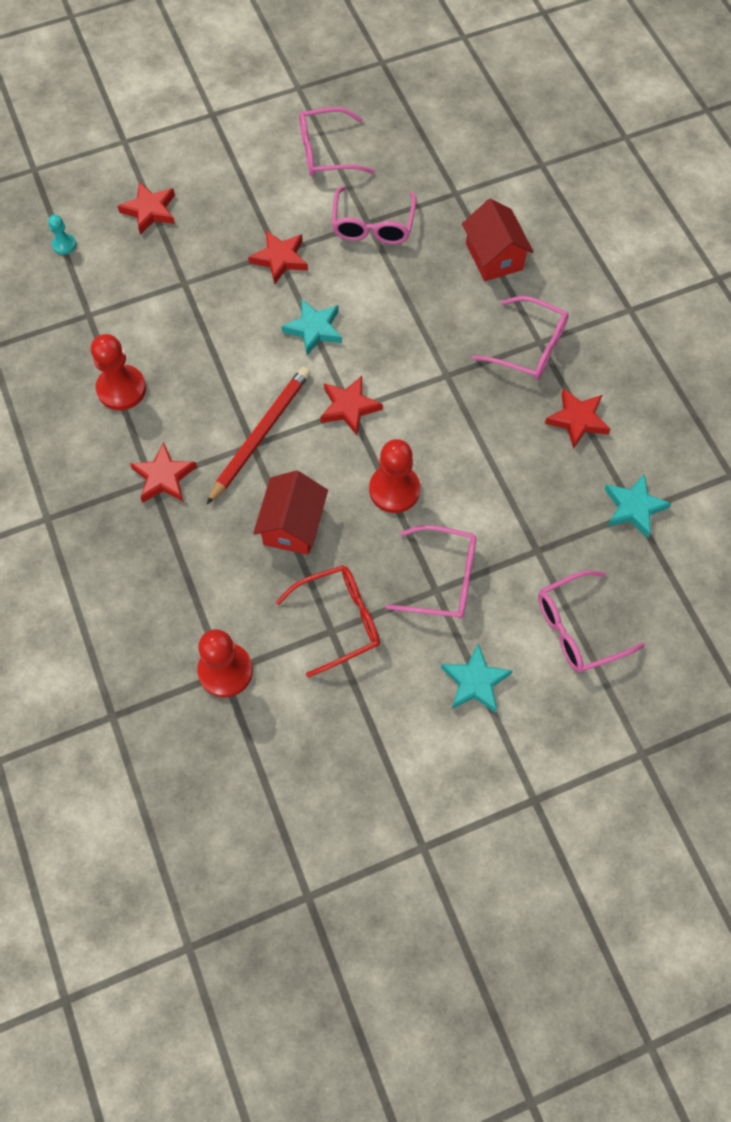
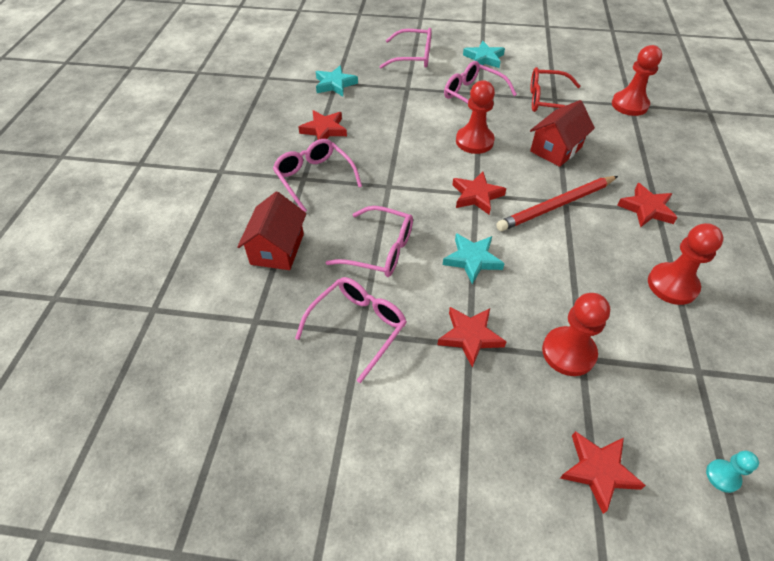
camera: 150 degrees left, 15 degrees down
pink glasses [299,107,375,177] -> pink glasses moved to [325,206,413,277]
none -> red pawn [542,293,610,376]

